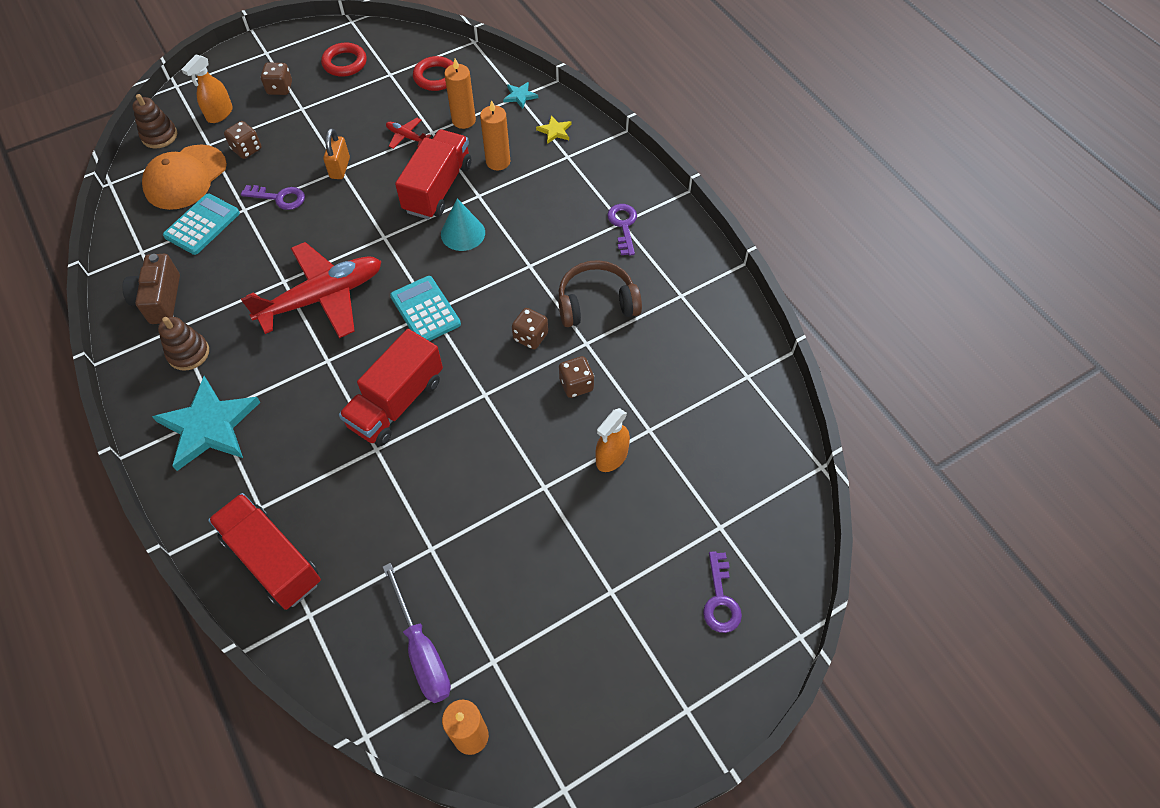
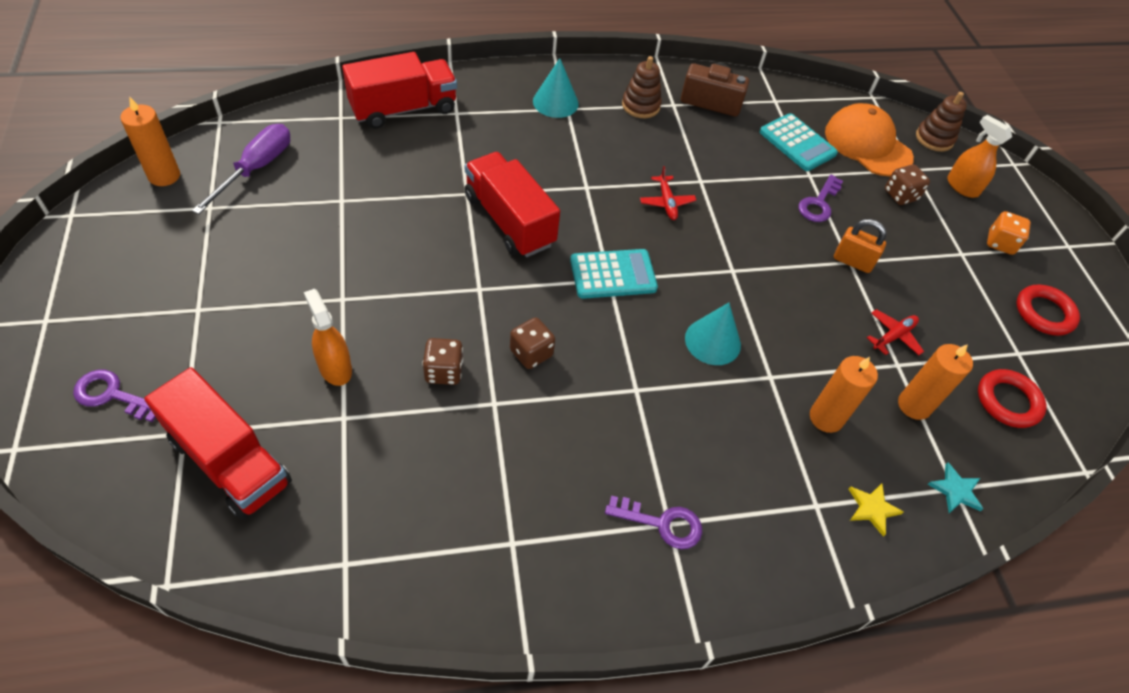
camera: 105 degrees right, 5 degrees down
turquoise star [152,376,260,471] -> turquoise cone [533,58,579,118]
red plane [241,242,381,338] -> red plane [640,166,696,220], size x0.42
brown dice [261,62,292,95] -> orange dice [987,211,1031,255]
purple screwdriver [383,563,451,703] -> purple screwdriver turned 120 degrees clockwise [192,124,290,214]
red truck [395,129,471,219] -> red truck moved to [144,367,292,519]
brown headphones [559,260,642,327] -> none

